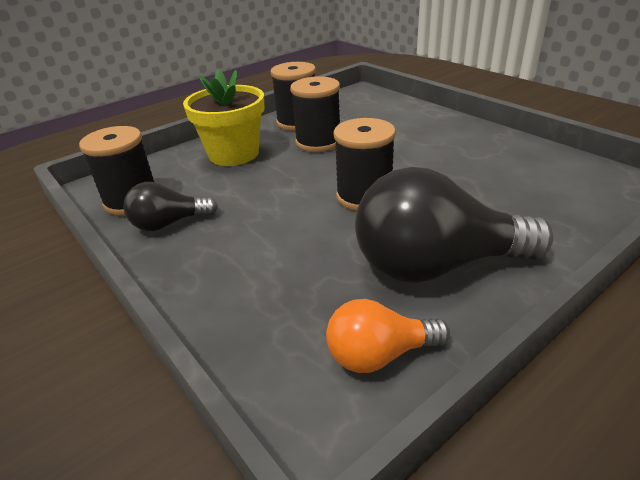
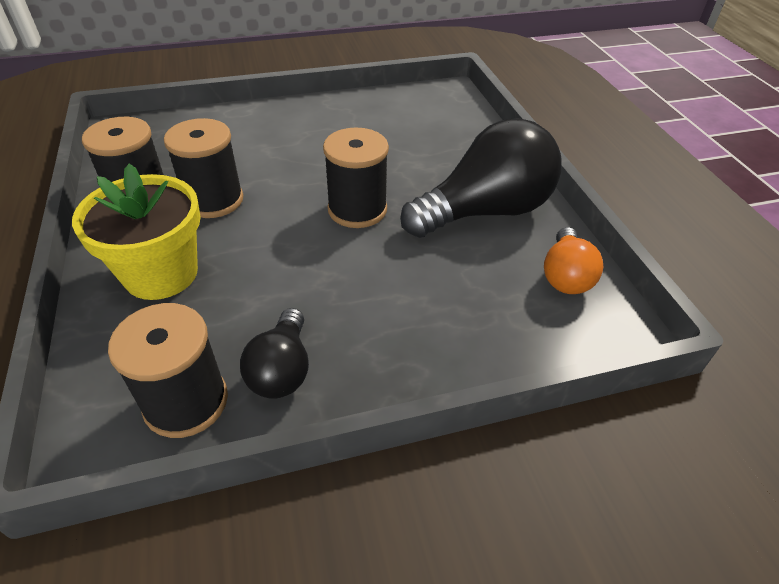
camera: 70 degrees left, 10 degrees up
black light bulb [355,167,553,283] -> black light bulb turned 135 degrees counterclockwise [400,118,562,238]

